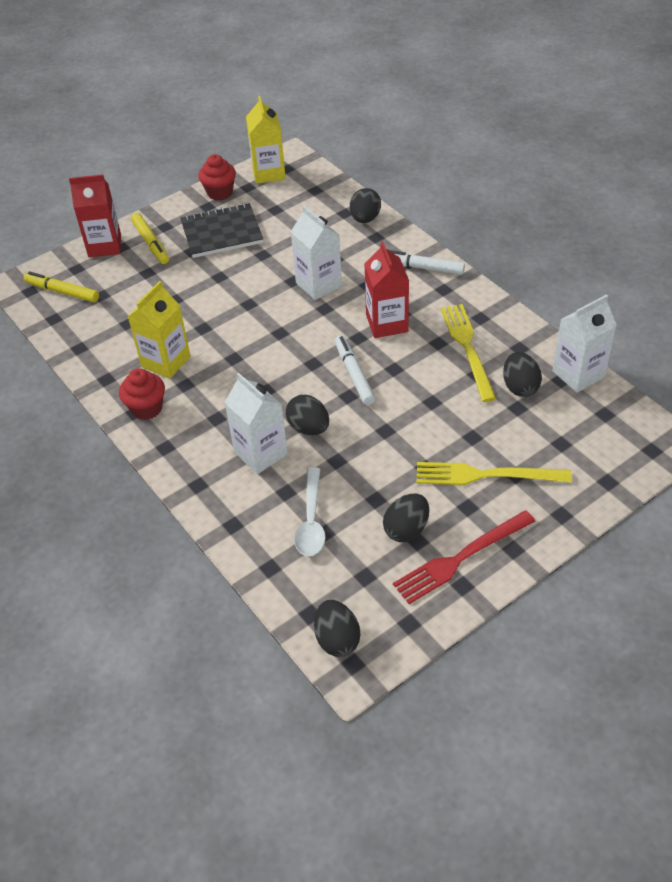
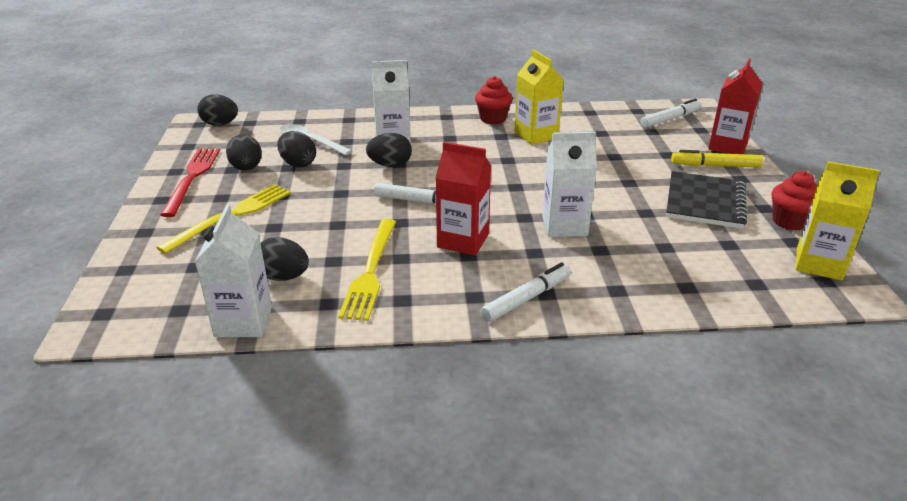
camera: 120 degrees right, 15 degrees down
yellow marker [24,271,99,302] -> white marker [641,99,701,128]
black egg [350,188,381,223] -> black egg moved to [277,131,316,168]
yellow fork [441,304,496,402] -> yellow fork turned 75 degrees clockwise [338,219,396,321]

